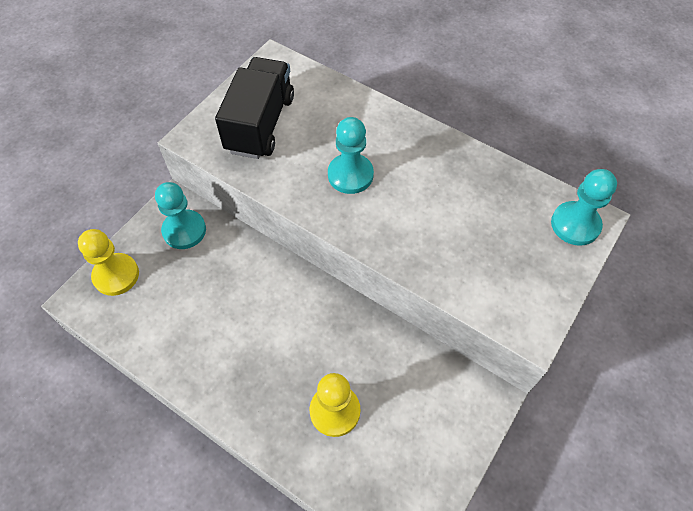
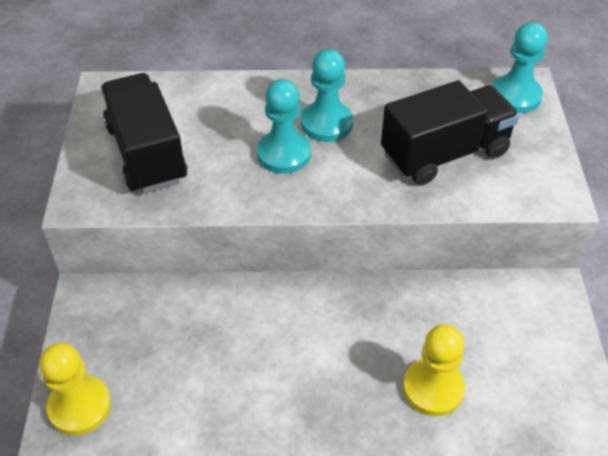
camera: 35 degrees left, 10 degrees down
turquoise pawn [155,182,206,249] -> turquoise pawn moved to [301,49,353,142]
none -> black truck [381,80,519,185]

